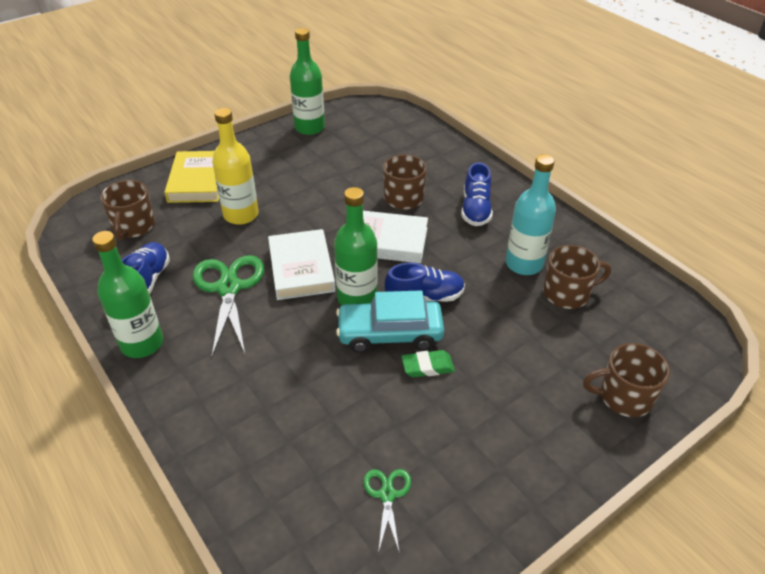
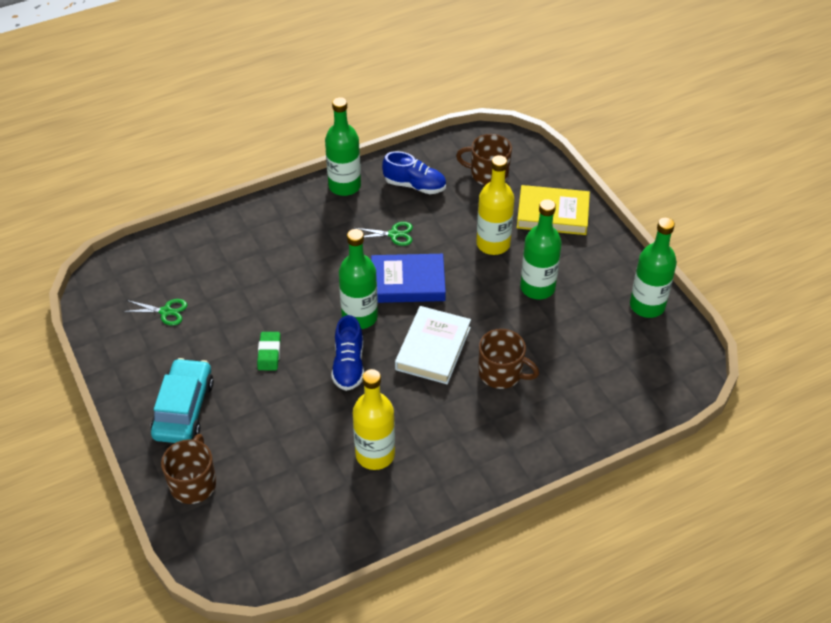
camera: 100 degrees right, 5 degrees up
green scissors [193,255,264,357] -> green scissors [355,222,413,246], size x0.52
white book [268,229,335,300] -> blue book [371,254,446,303]
turquoise car [336,290,444,353] -> turquoise car moved to [150,358,214,443]
blue shoe [461,162,493,226] -> none
turquoise bottle [506,154,556,275] -> yellow bottle [353,369,395,470]
brown mug [543,245,611,309] -> none
none -> green bottle [520,199,562,300]

